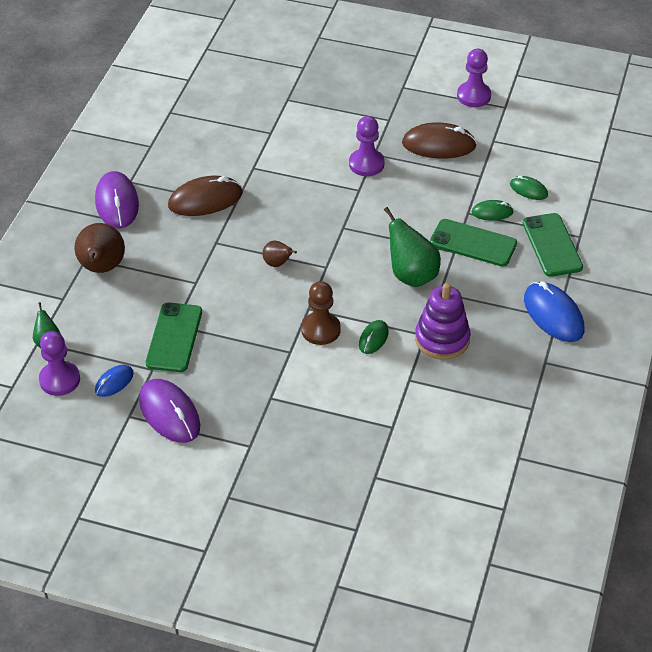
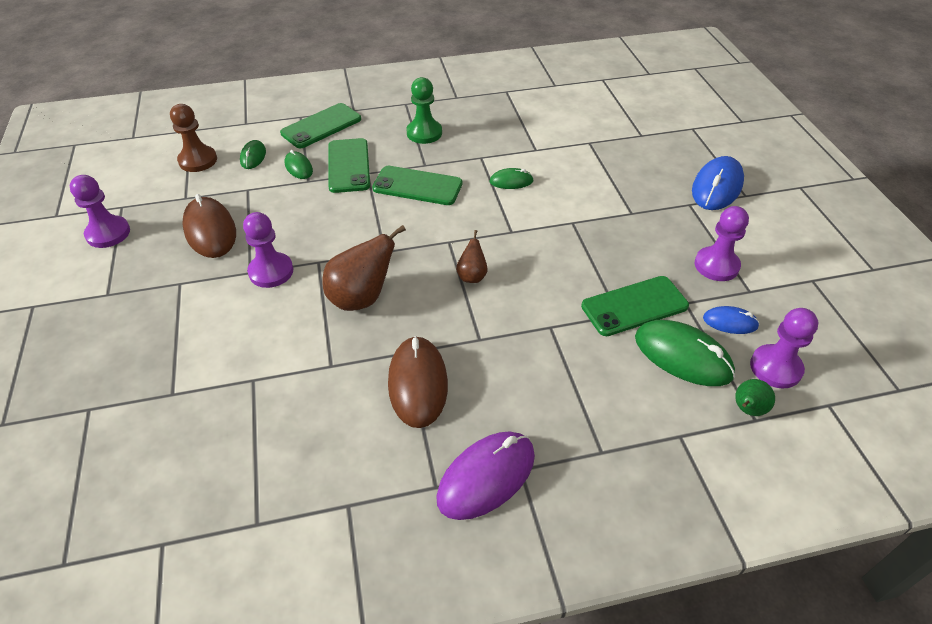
camera: 120 degrees left, 0 degrees up
brown pear [74,223,125,273] -> brown pear moved to [322,225,406,311]
purple mouse [139,379,200,443] -> purple pawn [695,206,749,281]
brown mouse [168,176,243,216] -> brown mouse turned 45 degrees clockwise [388,336,448,428]
brown pawn [301,281,341,345] -> brown pawn moved to [170,104,217,172]
green pear [384,207,441,287] -> green phone [372,166,463,205]
purple stacking toy [415,283,470,360] -> none
blue mouse [524,281,584,342] -> blue mouse moved to [692,156,744,210]
none -> green pawn [406,77,442,144]
none -> green mouse [635,320,735,386]

